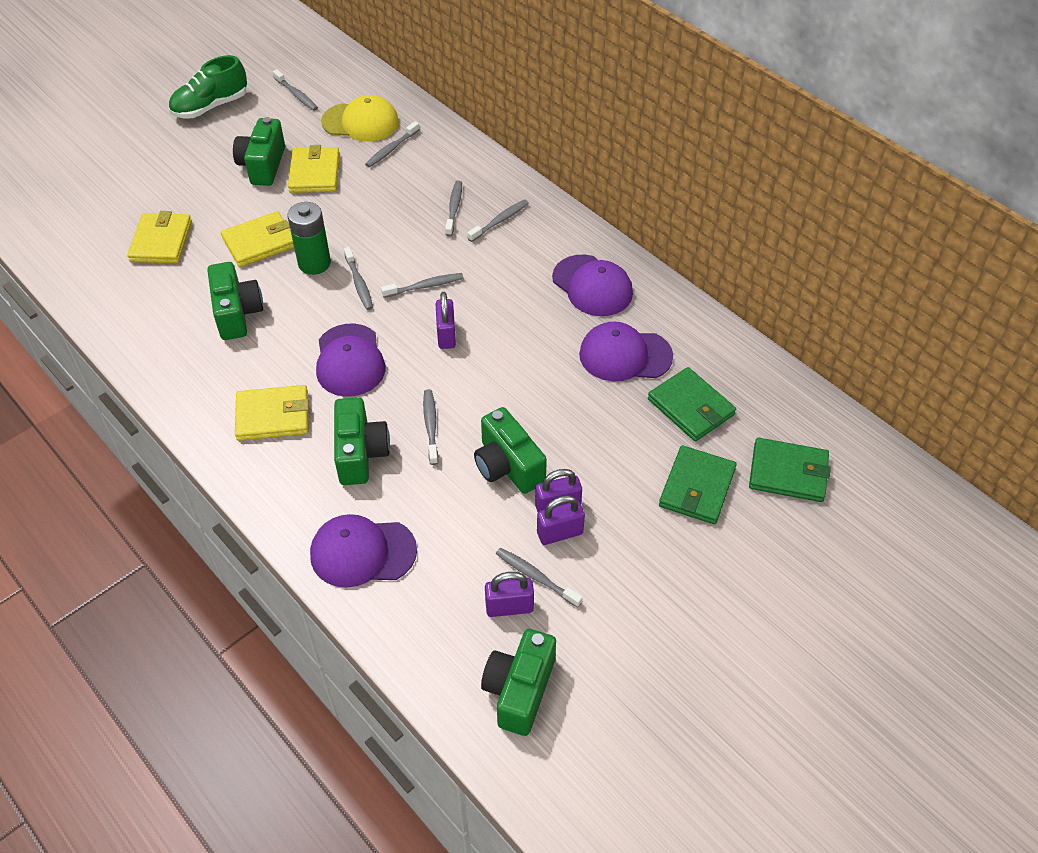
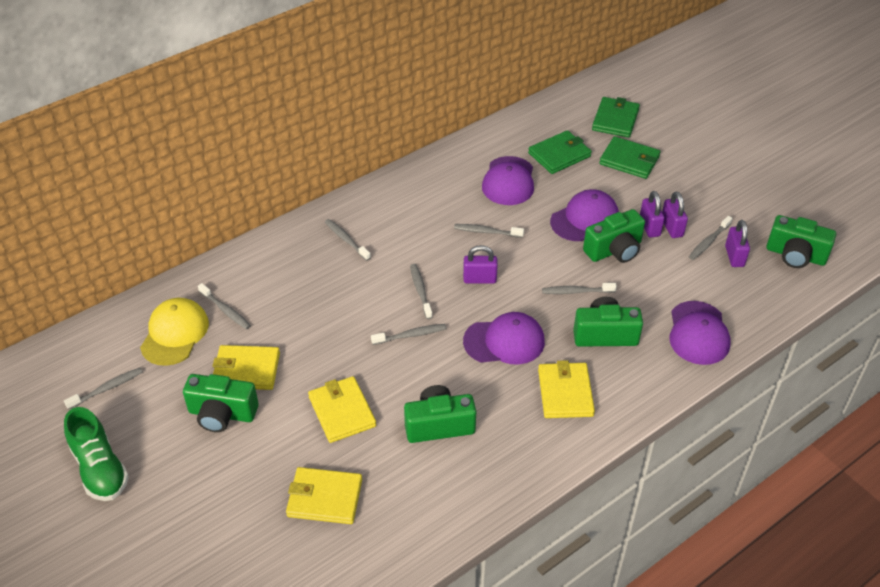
camera: 85 degrees left, 5 degrees down
green battery [287,202,331,275] -> none
grey toothbrush [445,180,462,236] -> grey toothbrush moved to [454,224,524,238]
purple cap [552,255,633,316] -> purple cap moved to [550,189,619,241]

